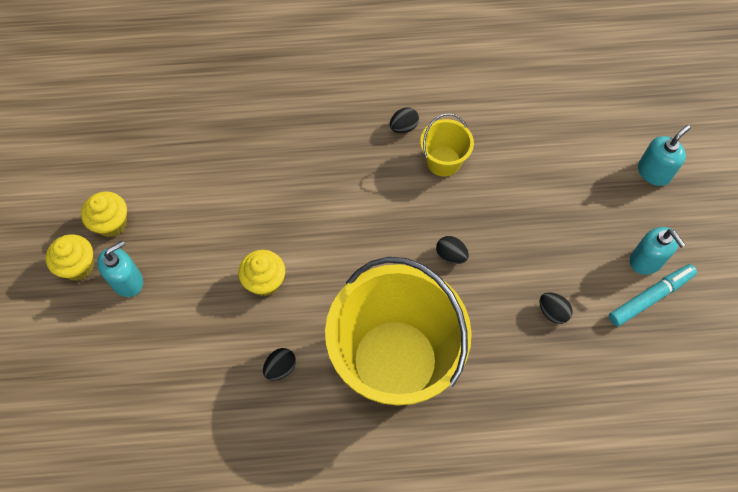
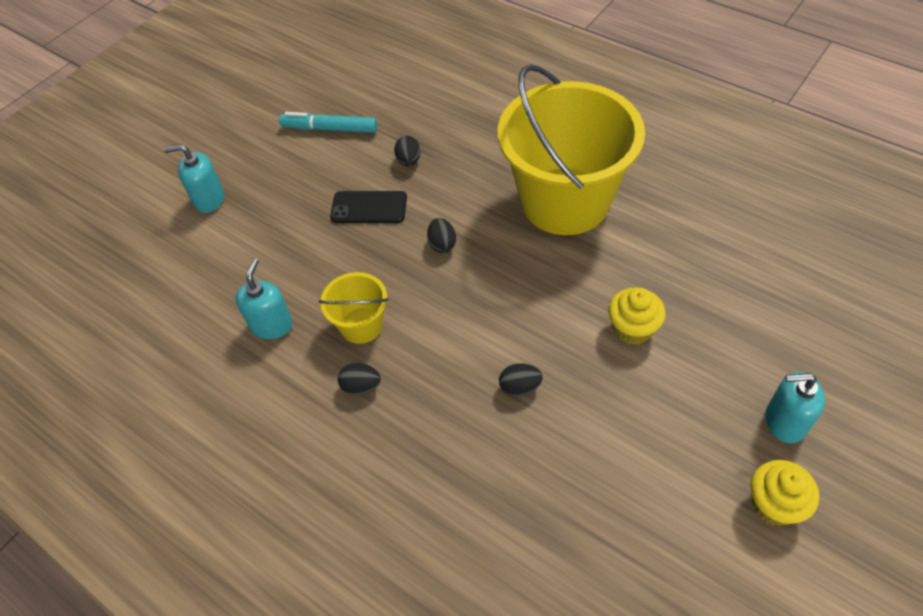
camera: 135 degrees left, 10 degrees down
yellow cupcake [45,234,94,281] -> none
black egg [263,348,296,380] -> black egg moved to [499,364,543,397]
turquoise soap dispenser [630,227,685,275] -> turquoise soap dispenser moved to [235,259,293,339]
none -> black phone [330,191,407,223]

